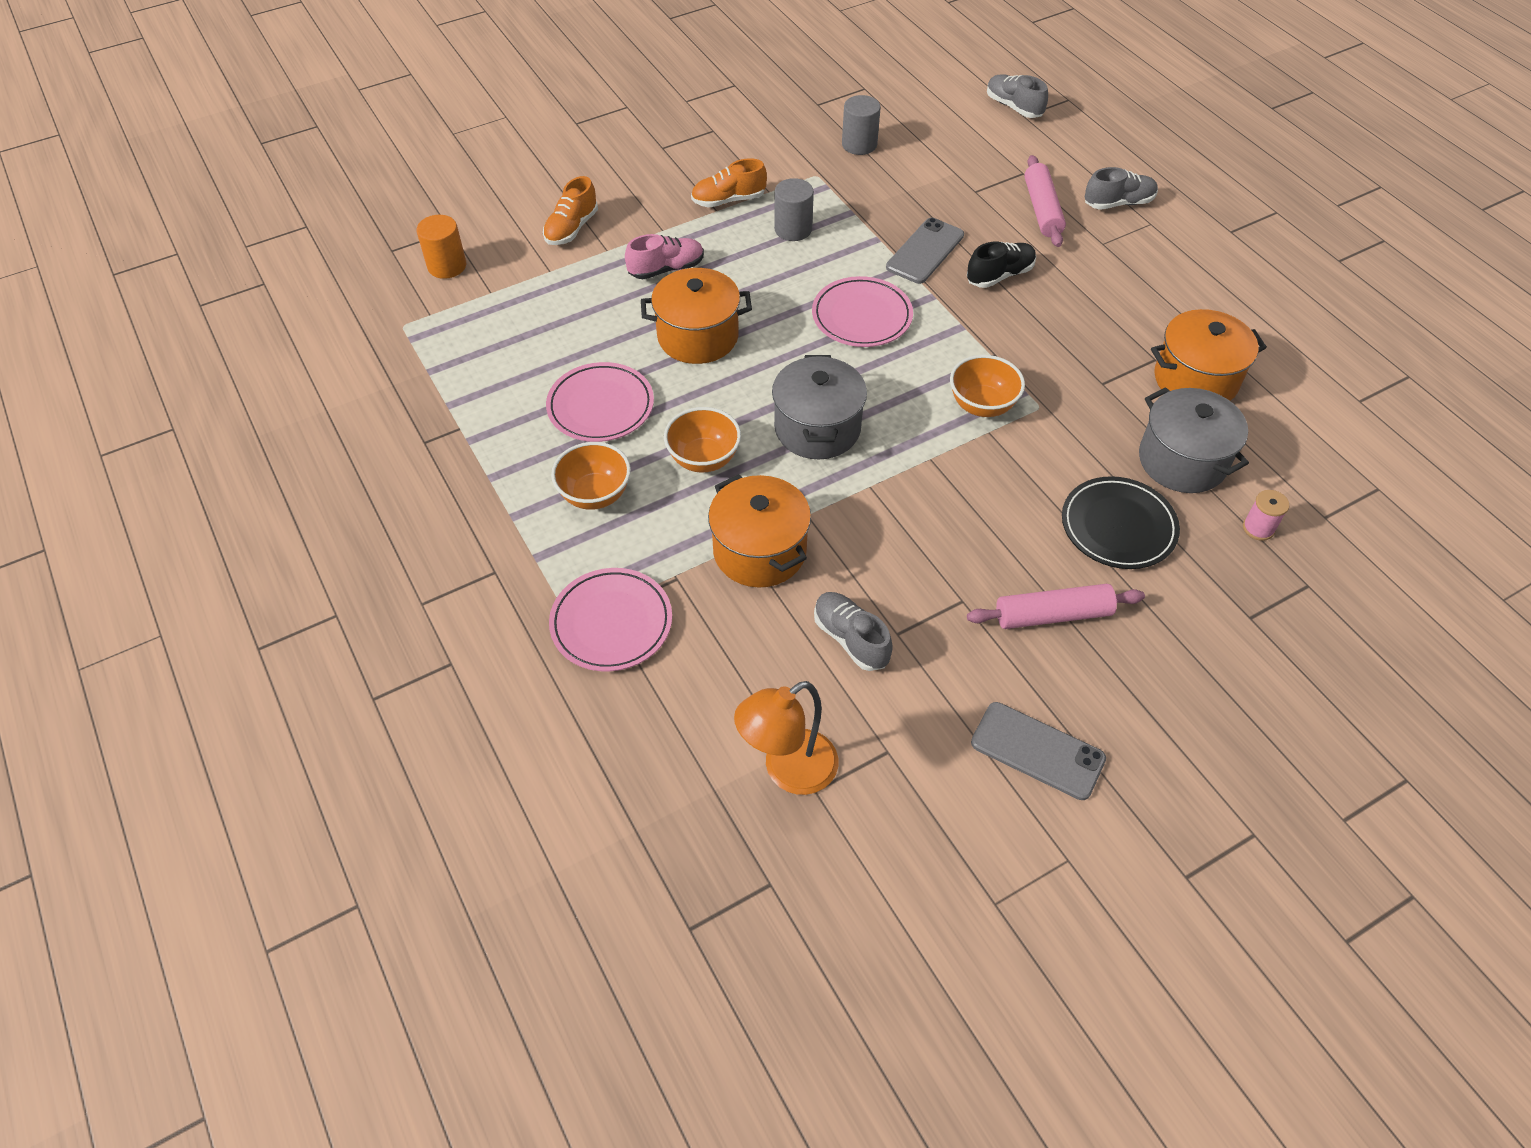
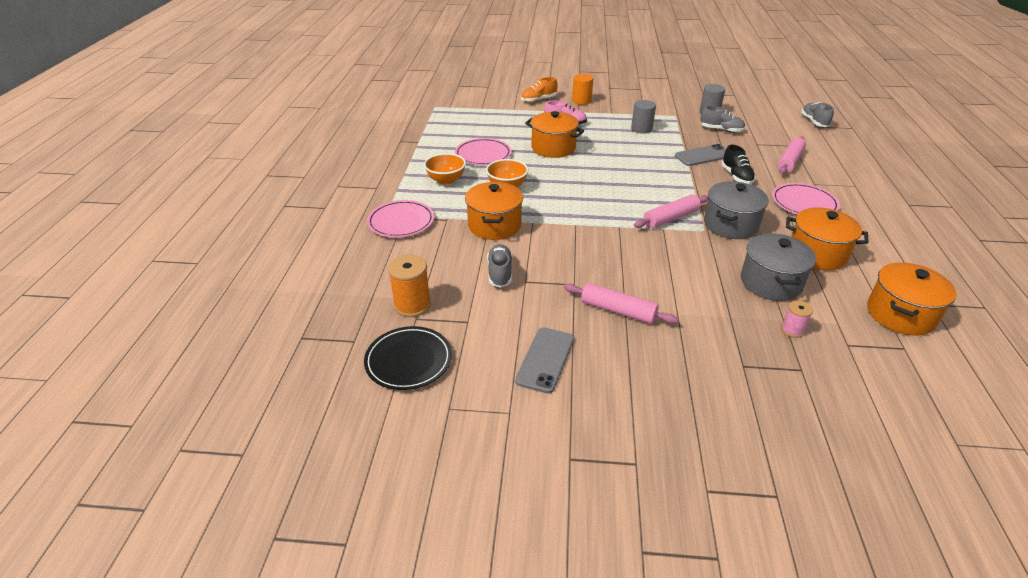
camera: 35 degrees right, 15 degrees down
orange cylinder [416,215,466,279] -> orange cylinder moved to [572,74,593,105]
orange shoe [691,158,767,208] -> none
orange lamp [734,681,838,795] -> orange spool [388,255,431,317]
grey pot [772,355,867,459] -> grey pot moved to [704,181,769,239]
pink plate [812,276,913,347] -> pink plate moved to [772,183,840,214]
orange bowl [950,355,1025,417] -> pink rolling pin [634,194,709,228]
black shoe [967,242,1036,288] -> black shoe turned 75 degrees clockwise [722,145,756,184]
grey phone [971,702,1106,800] -> grey phone turned 45 degrees clockwise [515,327,574,394]
black plate [1062,476,1180,569] -> black plate moved to [364,326,452,390]
grey shoe [1085,167,1158,210] -> grey shoe moved to [700,106,746,133]
none -> orange pot [867,262,957,335]

